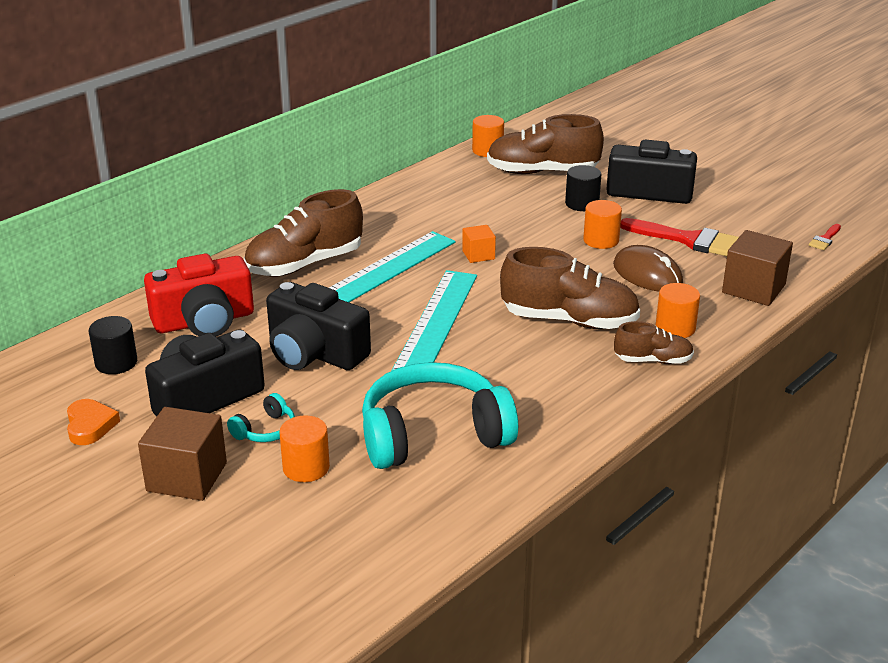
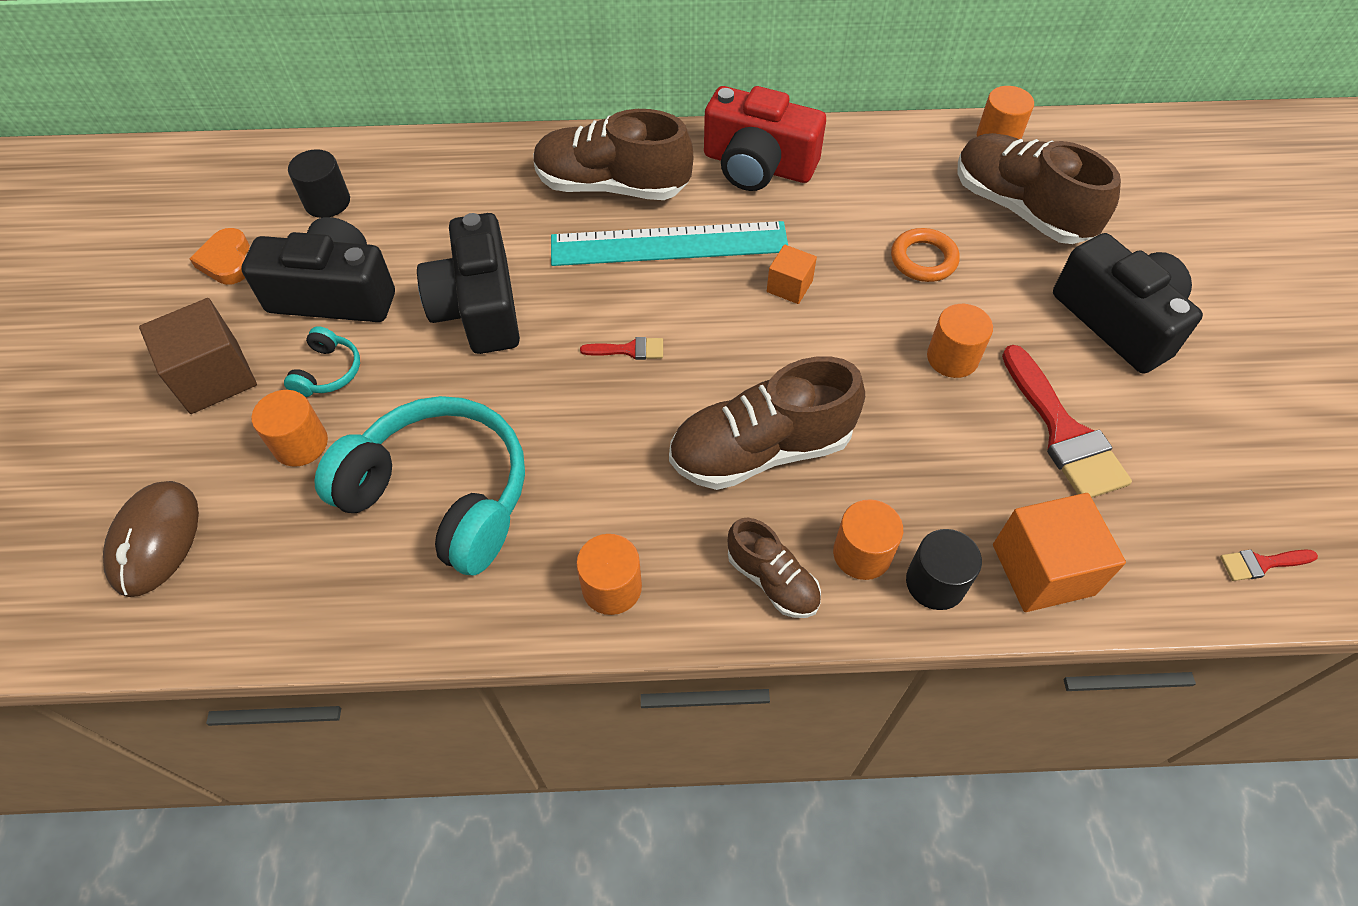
camera: 45 degrees right, 25 degrees up
orange heart [67,399,120,445] -> orange heart turned 135 degrees clockwise [189,228,250,285]
red camera [144,254,254,336] -> red camera moved to [704,86,826,191]
turquoise headphones [227,393,295,442] -> turquoise headphones turned 75 degrees counterclockwise [284,326,360,397]
turquoise ruler [391,270,477,371] -> red brush [580,337,663,360]
brown shoe [500,247,640,329] -> brown shoe turned 105 degrees clockwise [669,356,865,490]
black cylinder [565,165,601,211] -> black cylinder moved to [906,529,982,610]
brown mouse [613,245,683,291] -> brown mouse moved to [103,481,199,597]
brown cube [722,230,793,306] -> orange cube [993,493,1126,612]
none -> orange cylinder [576,534,642,615]
none -> orange ring [891,228,960,282]

